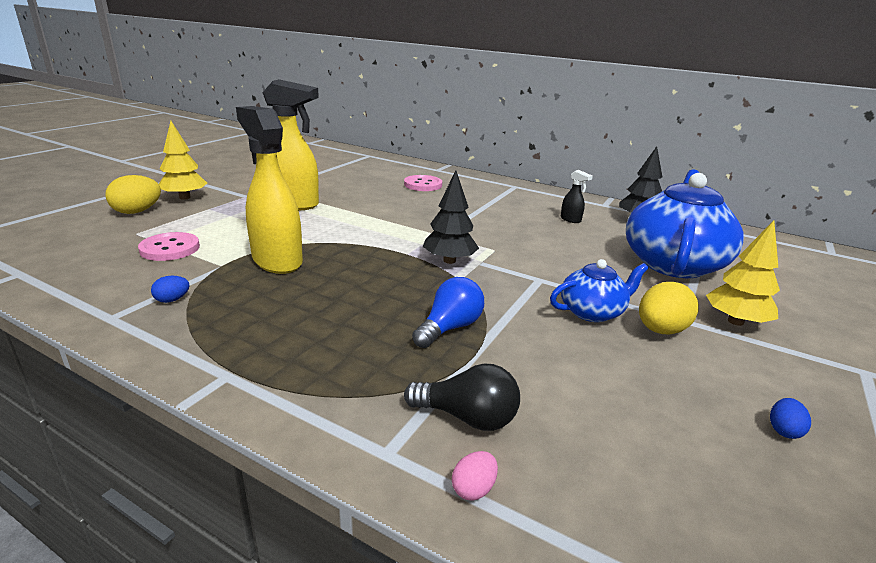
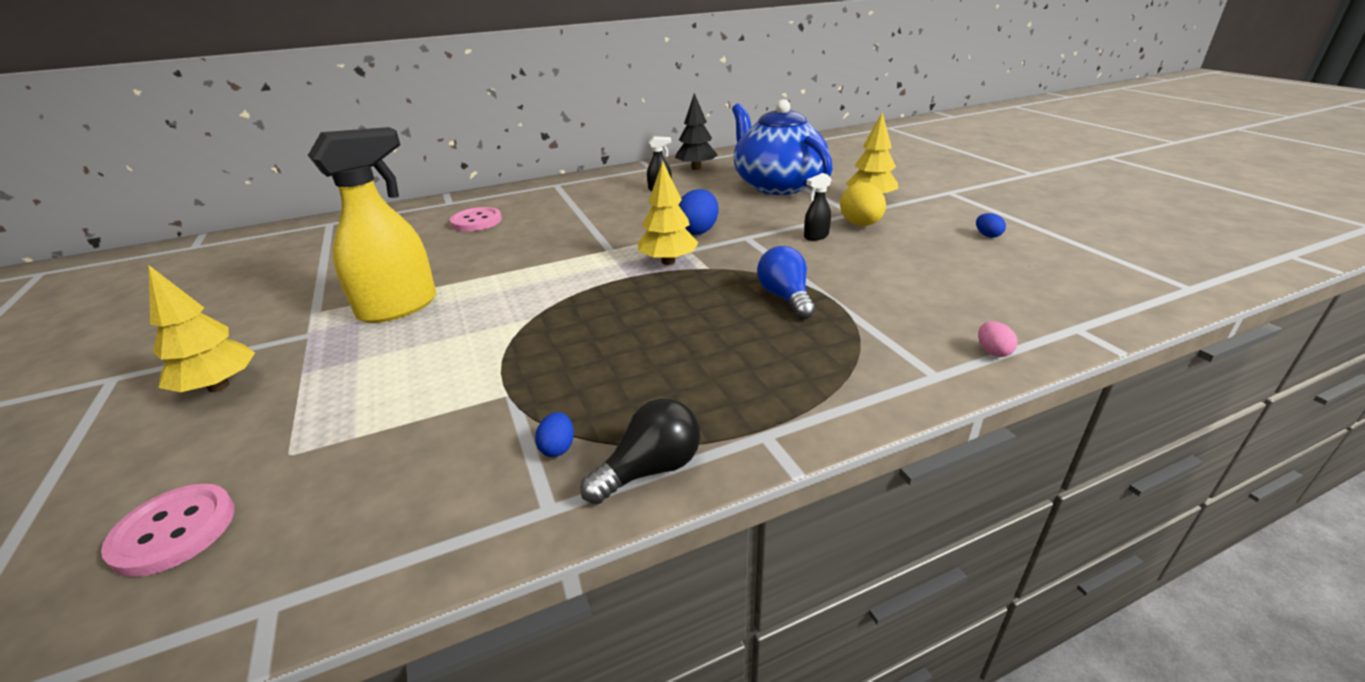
camera: 50 degrees left, 5 degrees up
yellow egg [105,175,161,214] -> none
pink button [138,232,200,261] -> pink button moved to [101,484,234,577]
yellow spray bottle [236,106,303,274] -> none
black light bulb [404,363,520,431] -> black light bulb moved to [580,398,700,504]
black tree [423,171,479,264] -> yellow tree [638,161,699,265]
blue teapot [550,259,648,322] -> black spray bottle [804,173,832,241]
none -> blue egg [678,189,719,235]

